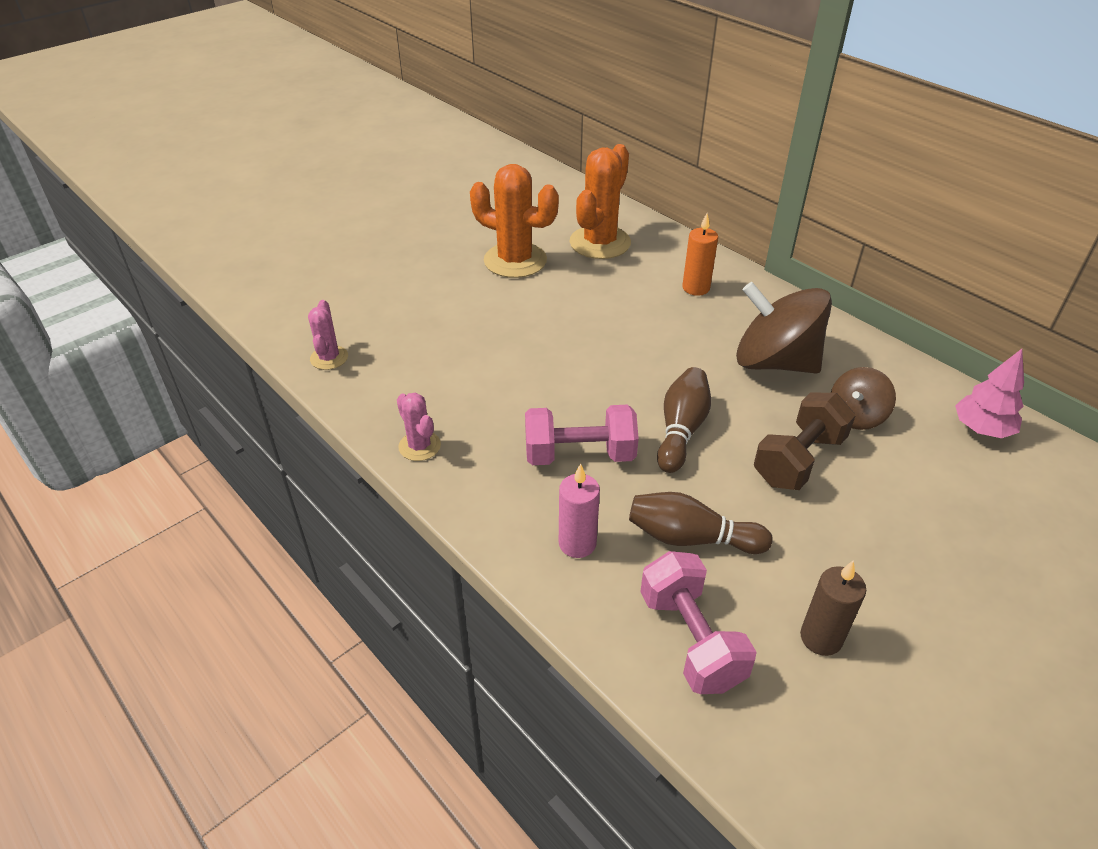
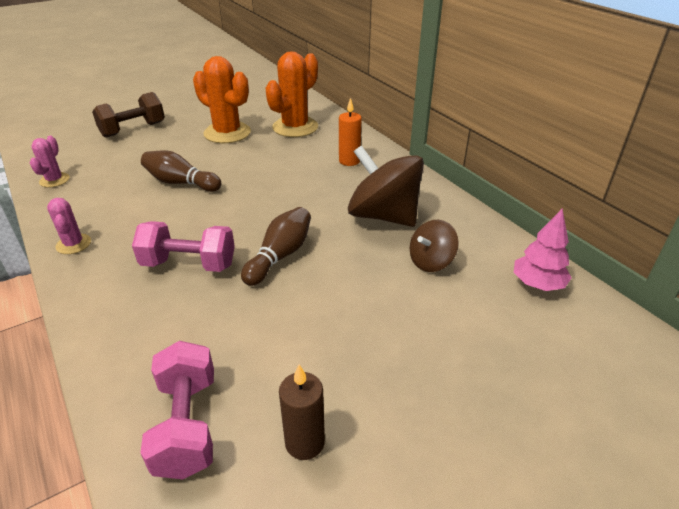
camera: 10 degrees right, 5 degrees down
pink candle [559,464,600,558] -> none
brown bowling pin [629,492,773,554] -> brown bowling pin moved to [141,150,221,192]
brown dumbbell [754,392,856,490] -> brown dumbbell moved to [92,92,165,138]

